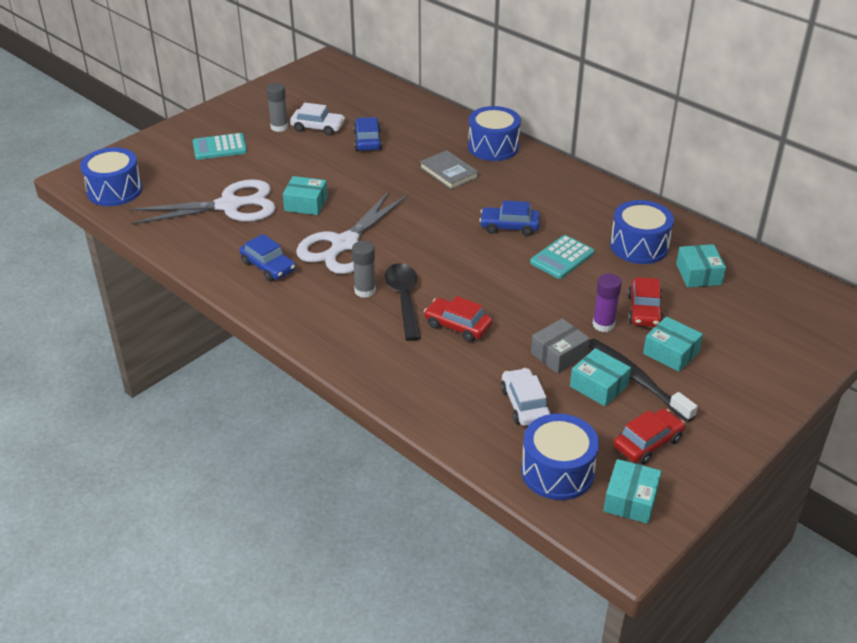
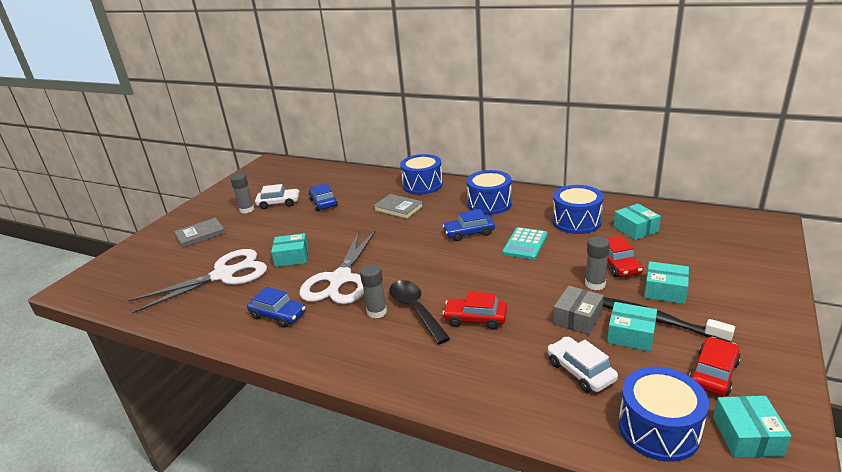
camera: 15 degrees left, 10 degrees down
blue drum [80,147,142,206] -> blue drum moved to [466,170,512,215]
turquoise calculator [193,133,247,160] -> grey book [174,218,225,248]
purple glue stick [593,273,622,332] -> grey glue stick [585,236,610,290]

